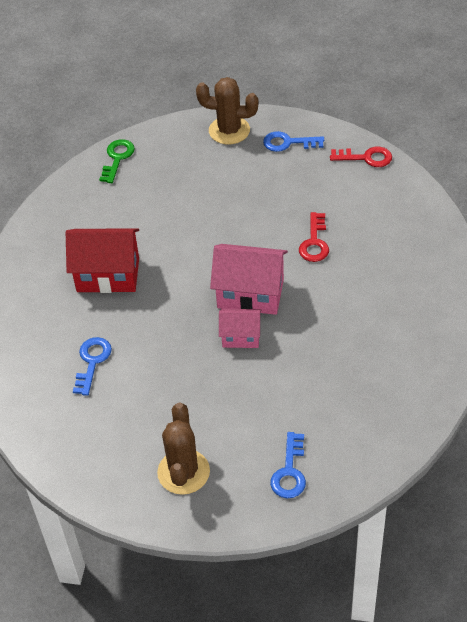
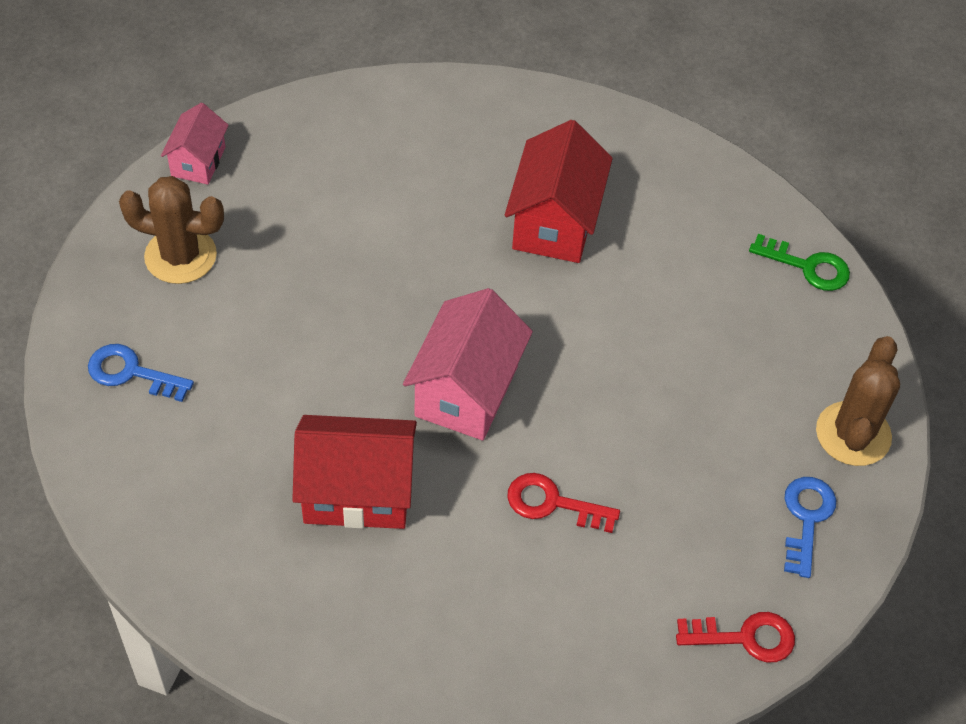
camera: 95 degrees right, 5 degrees up
blue key [73,337,112,396] -> none
pink house [219,309,261,348] -> pink house moved to [161,103,229,185]
red key [330,147,392,167] -> red key turned 105 degrees counterclockwise [676,612,795,662]
none -> red house [292,415,417,529]

